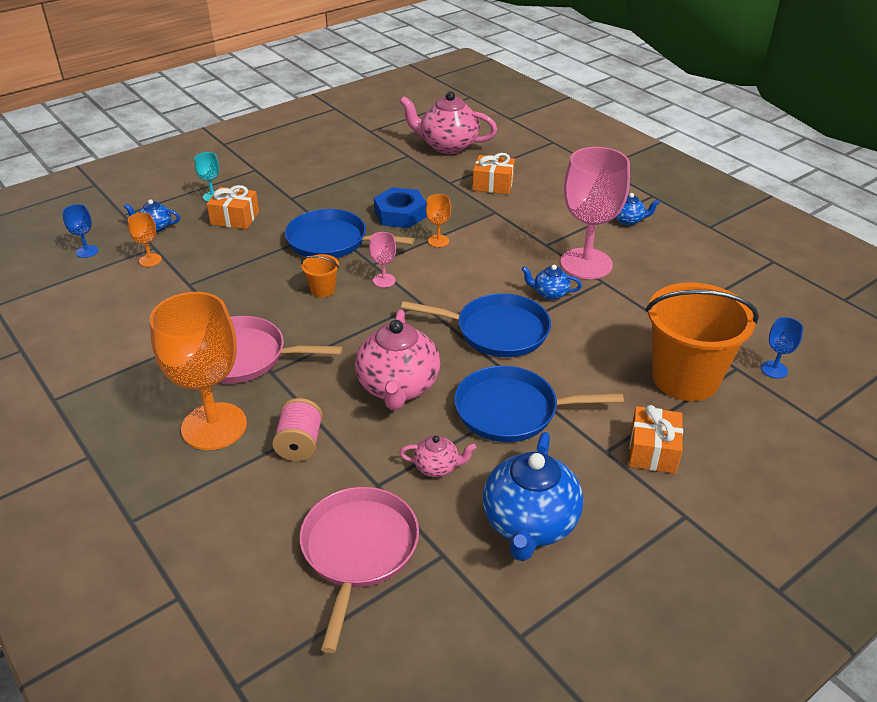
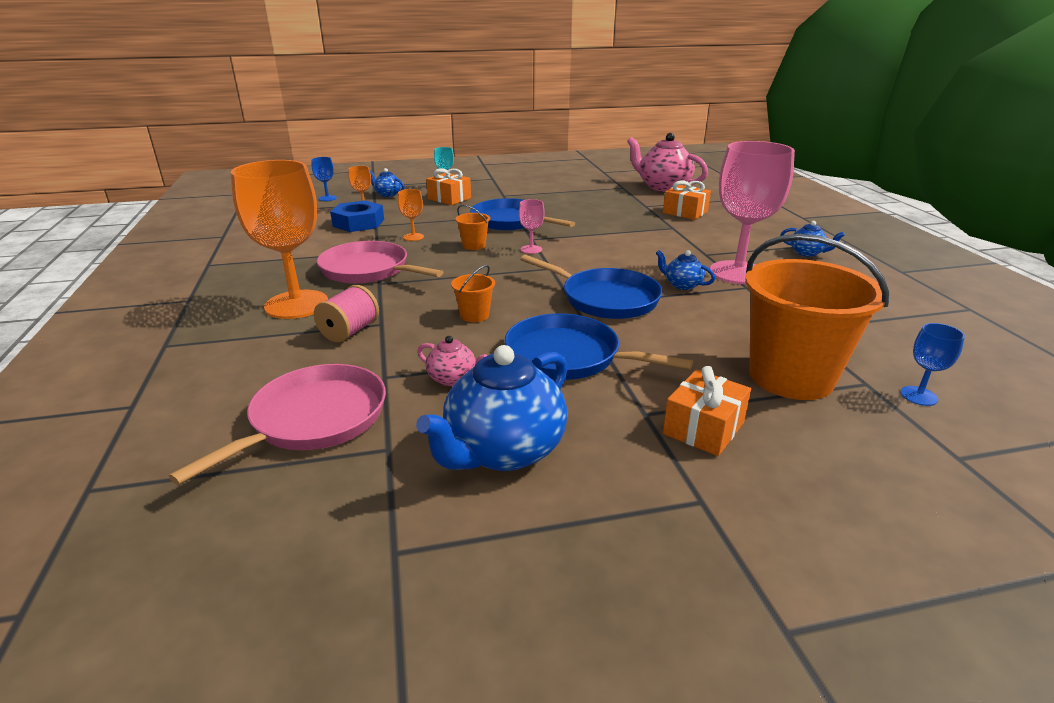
camera: 25 degrees right, 10 degrees down
pink teapot [355,310,440,410] -> orange bucket [451,265,495,322]
blue nut [374,187,427,228] -> blue nut moved to [330,200,384,232]
orange goblet [426,194,451,247] -> orange goblet moved to [398,189,424,241]

